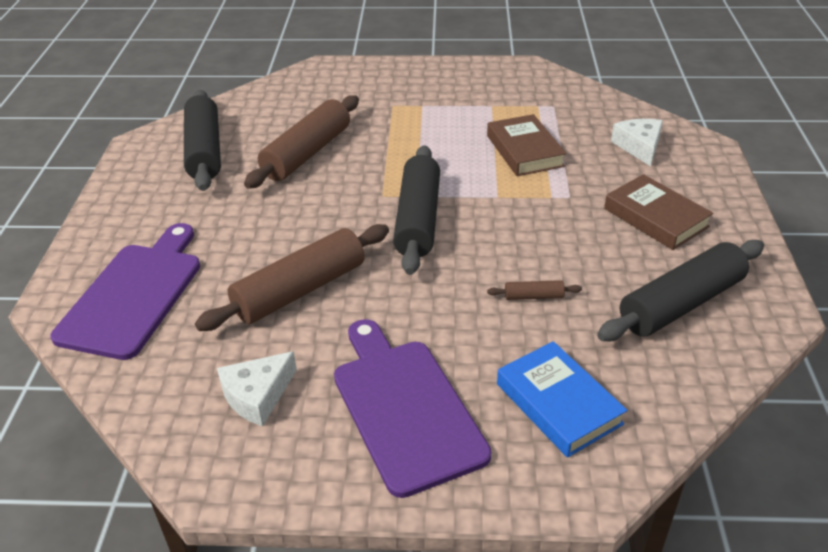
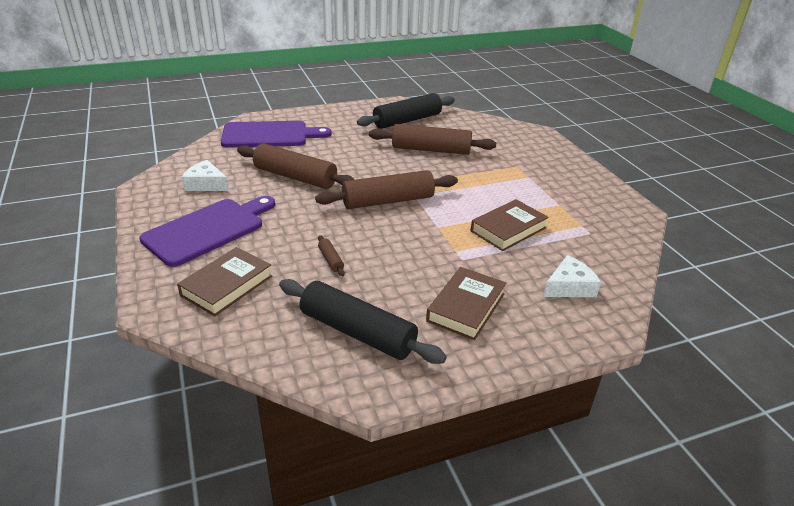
camera: 65 degrees right, 5 degrees down
black rolling pin [393,145,440,275] -> brown rolling pin [315,170,458,209]
blue book [497,341,627,458] -> brown book [177,247,272,316]

